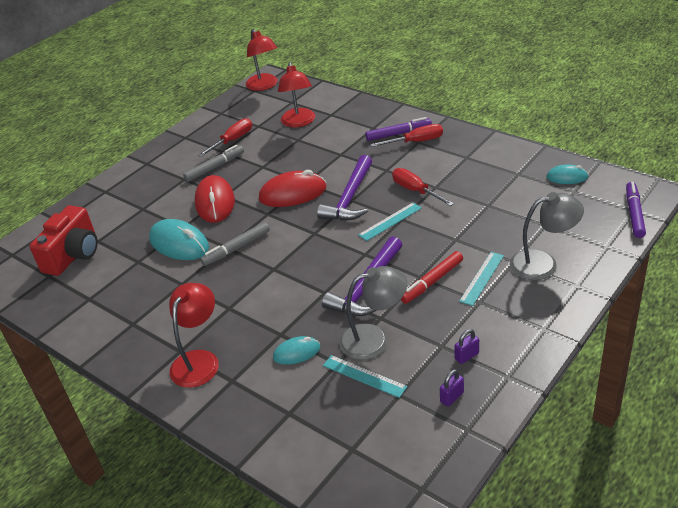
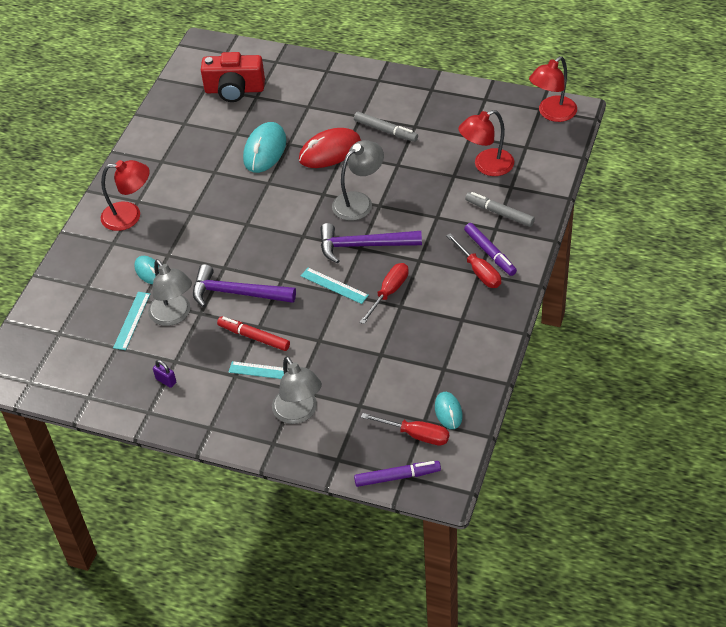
camera: 70 degrees right, 10 degrees up
red screwdriver [198,118,252,157] -> red screwdriver moved to [361,413,449,445]
grey marker [200,222,270,266] -> grey marker moved to [465,192,535,227]
red mouse [259,170,326,207] -> grey lamp [332,140,384,221]
purple padlock [440,369,464,407] -> none

